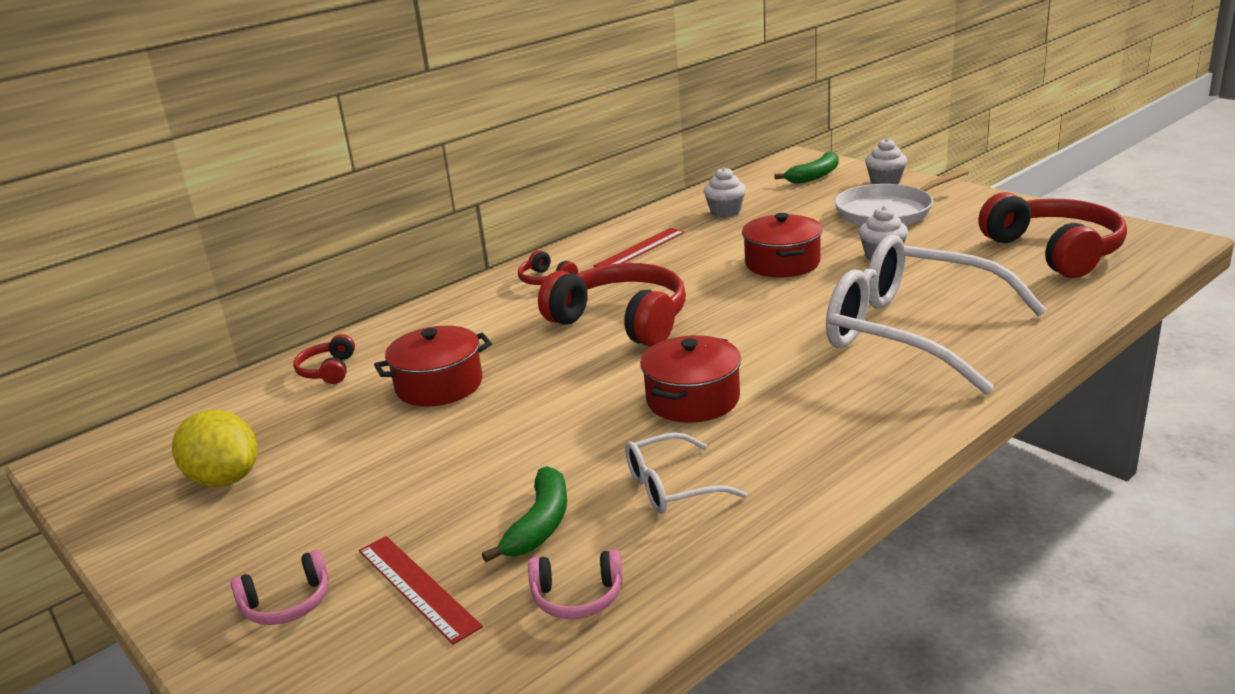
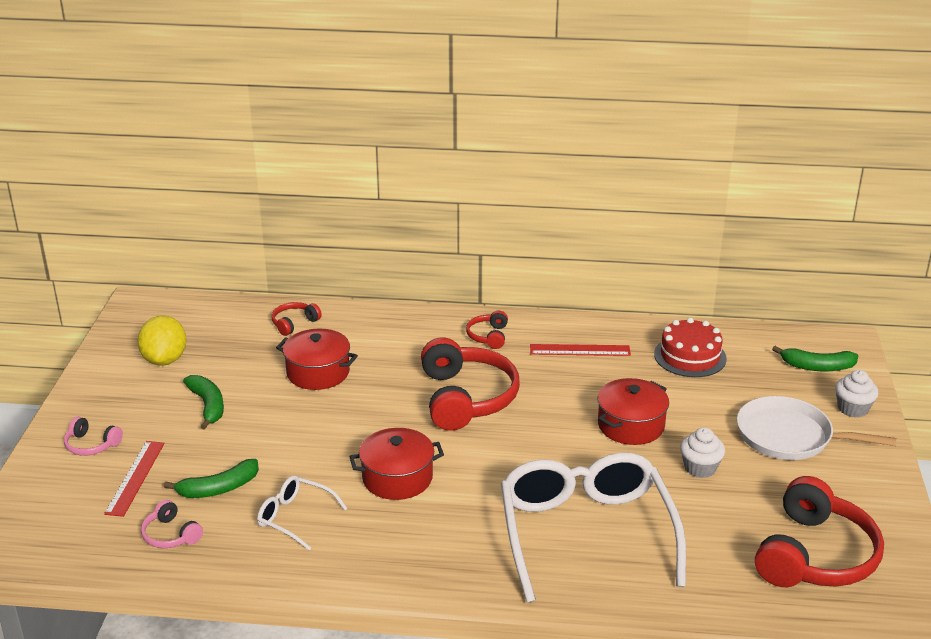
camera: 45 degrees right, 5 degrees up
white cupcake [704,167,746,217] -> red cake [654,318,727,377]
none -> green banana [183,375,224,430]

